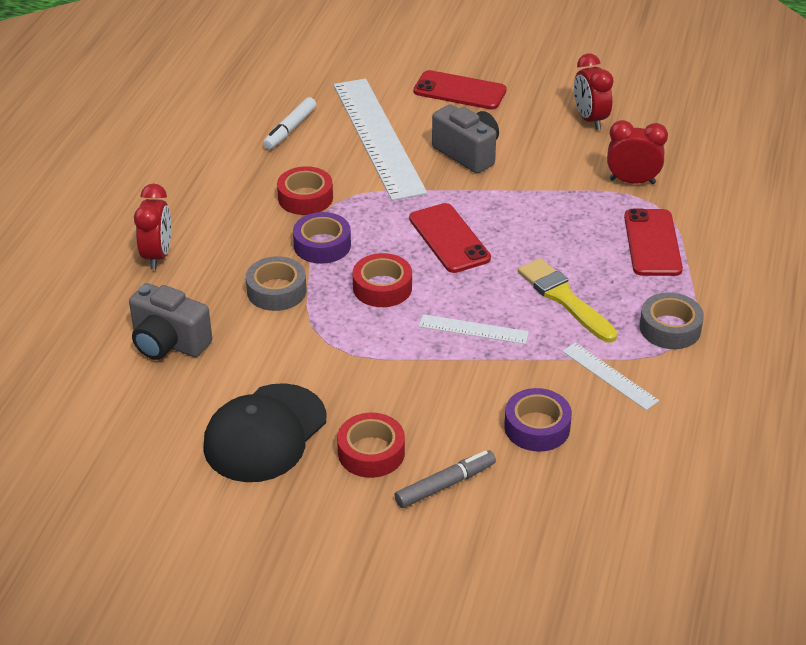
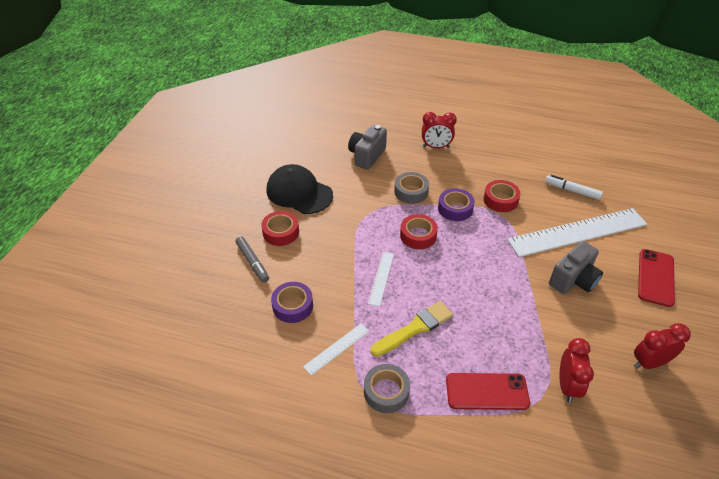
camera: 90 degrees right, 5 degrees up
red phone [409,203,491,273] -> none

